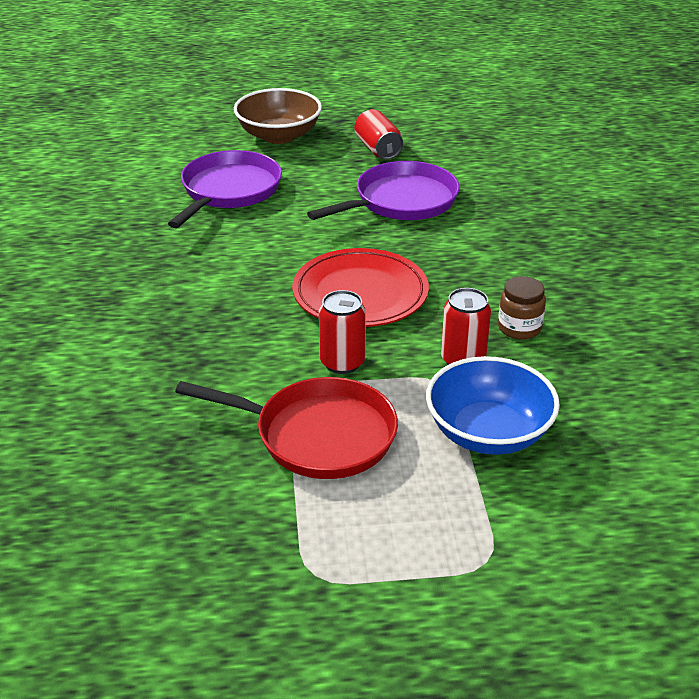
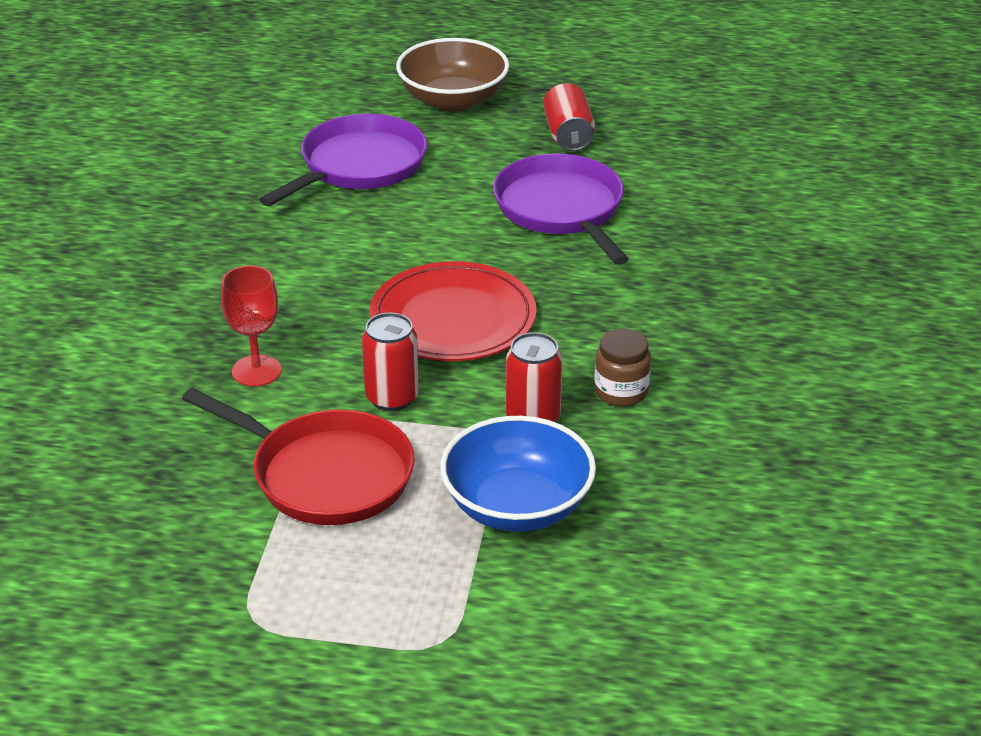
camera: 15 degrees right, 0 degrees up
purple pan [307,161,460,220] -> purple pan turned 90 degrees counterclockwise [493,153,629,265]
none -> red goblet [221,265,282,387]

